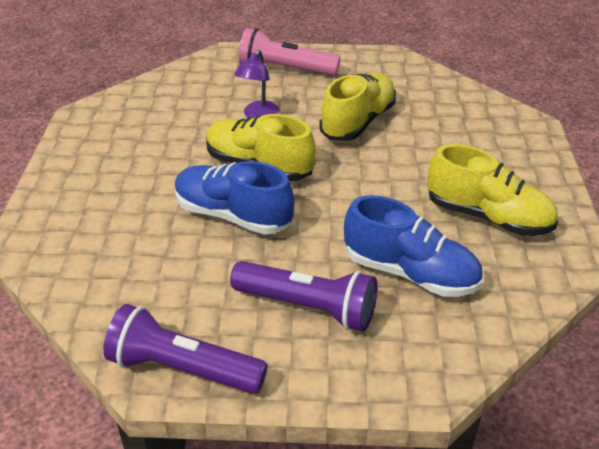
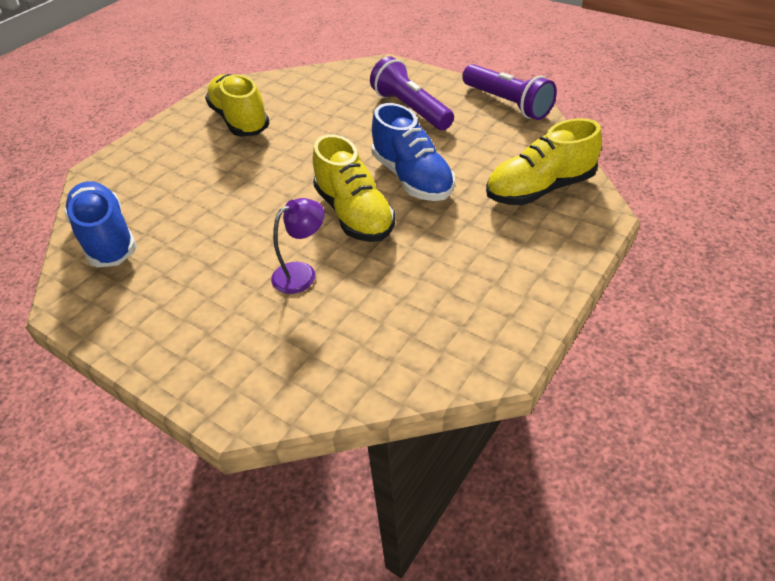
camera: 145 degrees left, 5 degrees up
pink flashlight [239,28,340,76] -> none
yellow shoe [319,73,396,141] -> yellow shoe moved to [486,118,602,205]
blue shoe [344,195,483,297] -> blue shoe moved to [64,181,137,267]

